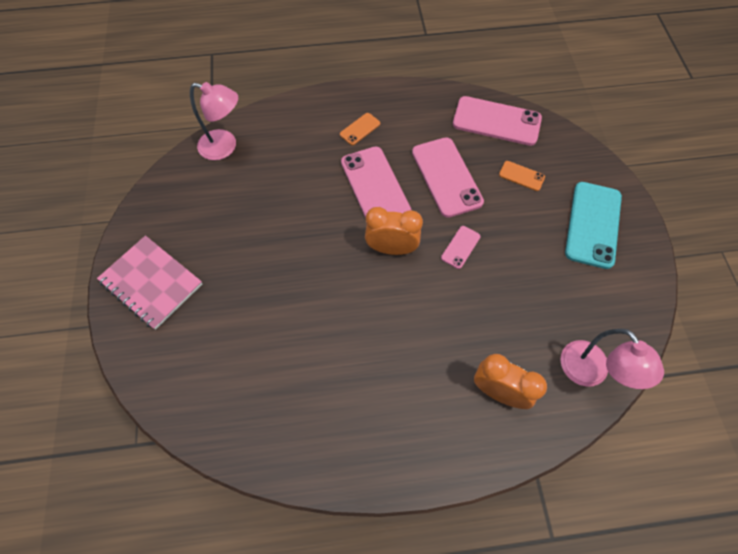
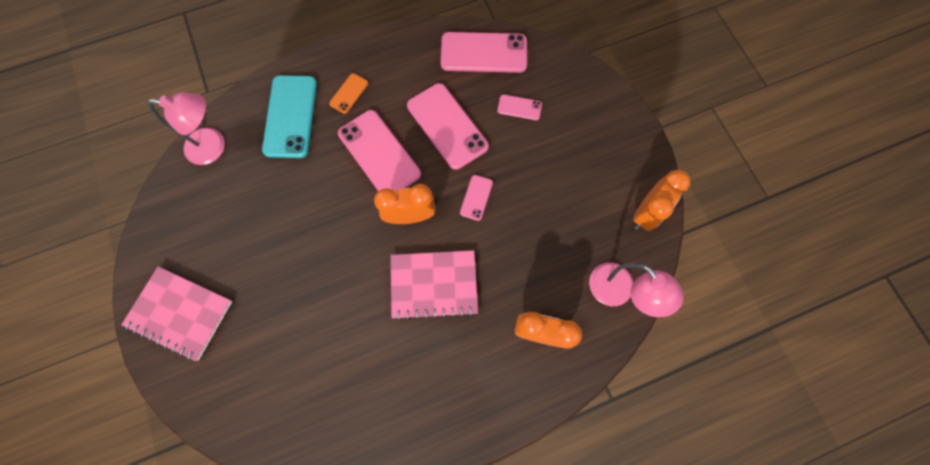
camera: 15 degrees left, 10 degrees up
orange phone [499,161,545,191] -> pink phone [497,95,542,120]
turquoise phone [565,182,622,269] -> turquoise phone moved to [262,75,317,158]
none -> pink notebook [391,250,478,321]
none -> orange clock [633,170,690,231]

